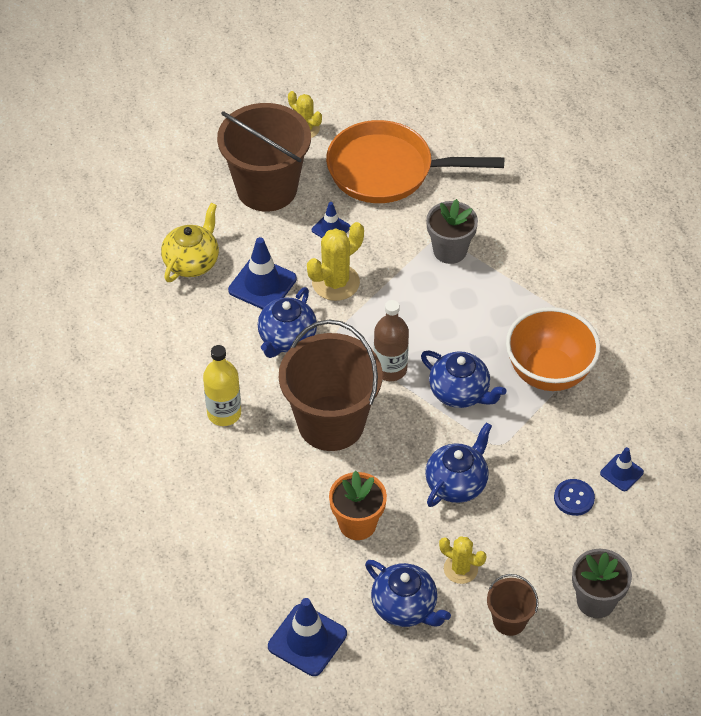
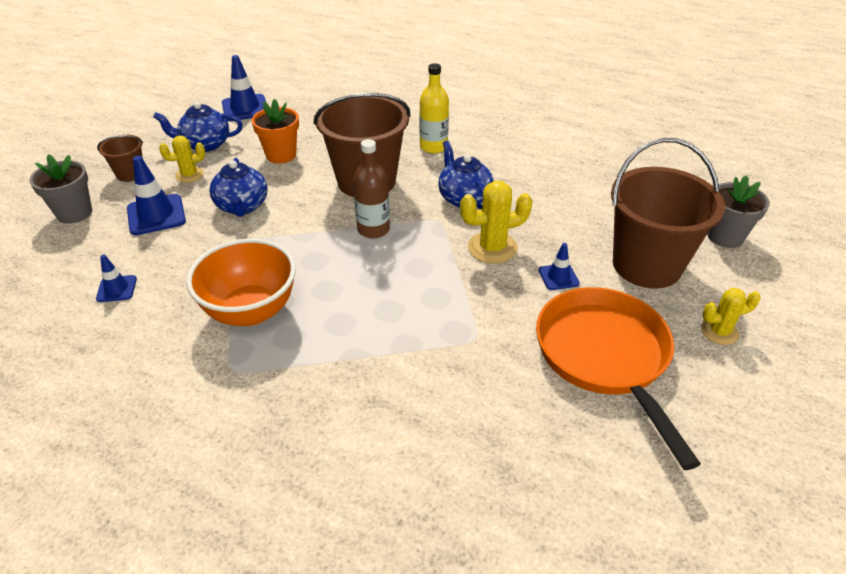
camera: 130 degrees right, 10 degrees down
yellow teapot [161,203,219,282] -> none
blue traffic cone [228,237,297,309] -> blue traffic cone moved to [127,156,186,235]
yellow cactus [307,222,364,301] -> yellow cactus turned 75 degrees clockwise [460,181,533,264]
orange pan [326,120,504,203] -> orange pan turned 60 degrees counterclockwise [536,287,701,470]
blue teapot [421,350,506,408] -> none
grey flower pot [426,199,478,264] -> grey flower pot moved to [707,175,770,248]
blue button [554,479,595,516] -> none

